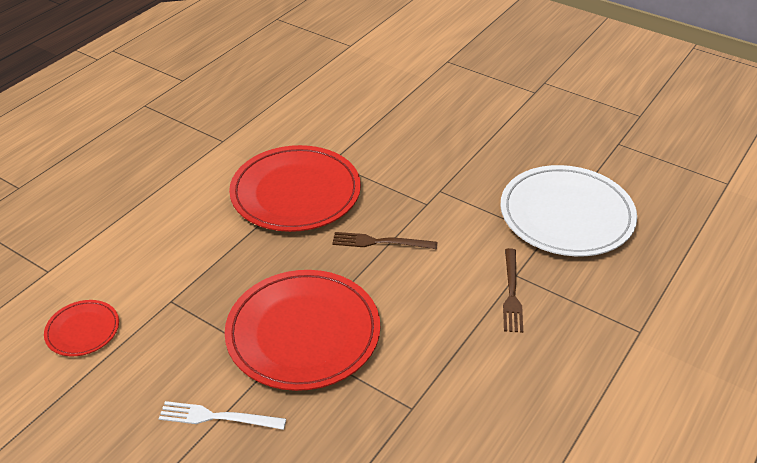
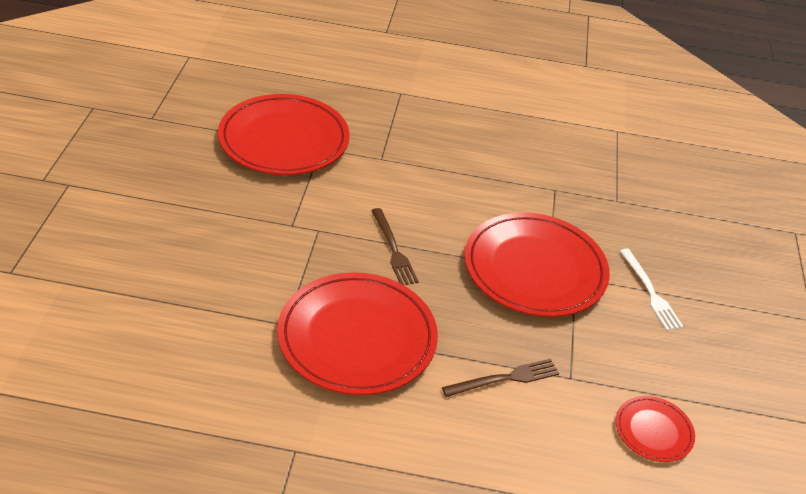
camera: 120 degrees left, 0 degrees up
white plate [500,165,637,256] -> red plate [218,94,350,175]
brown fork [503,248,523,333] -> brown fork moved to [442,359,559,397]

